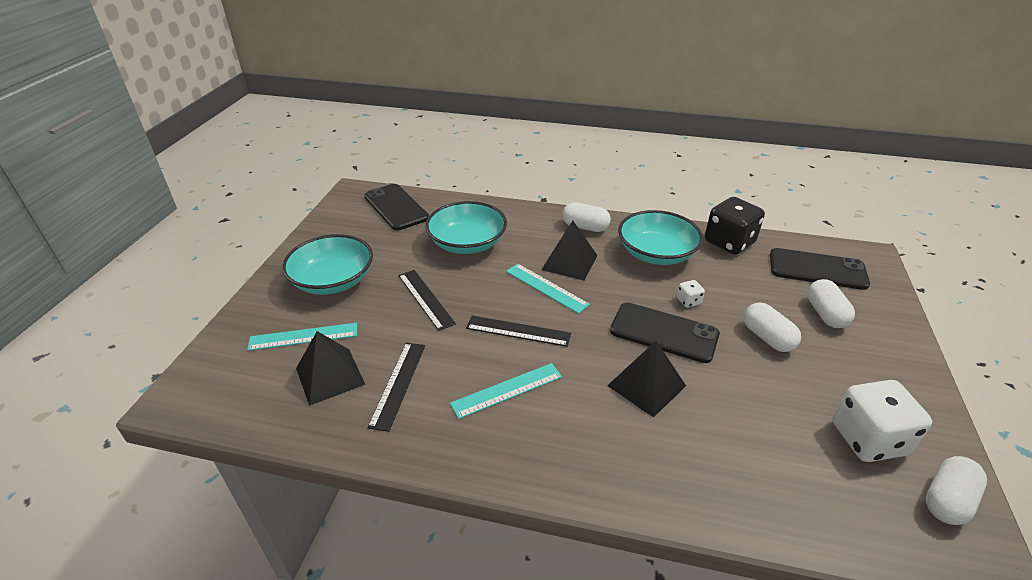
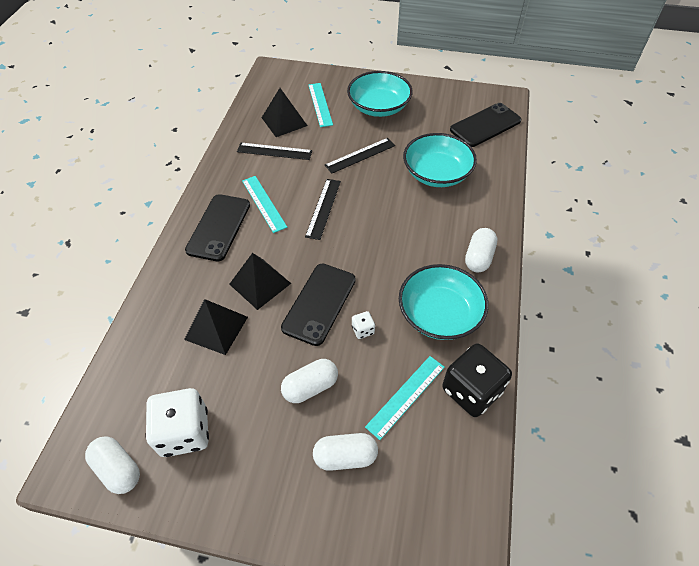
camera: 90 degrees right, 15 degrees up
turquoise ruler [506,263,590,314] -> turquoise ruler moved to [365,356,445,440]
black pyramid [542,221,598,281] -> black pyramid moved to [184,299,248,355]
black phone [770,248,870,290] -> black phone moved to [185,194,250,262]

